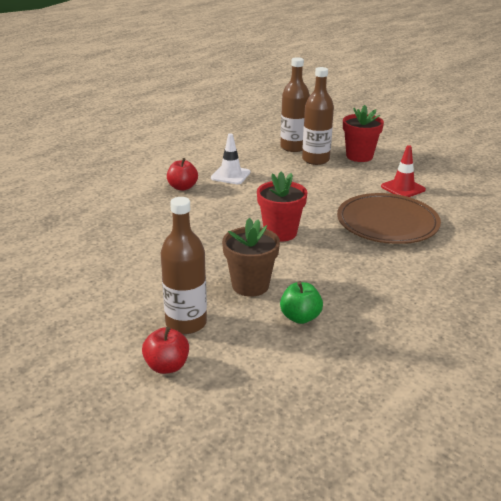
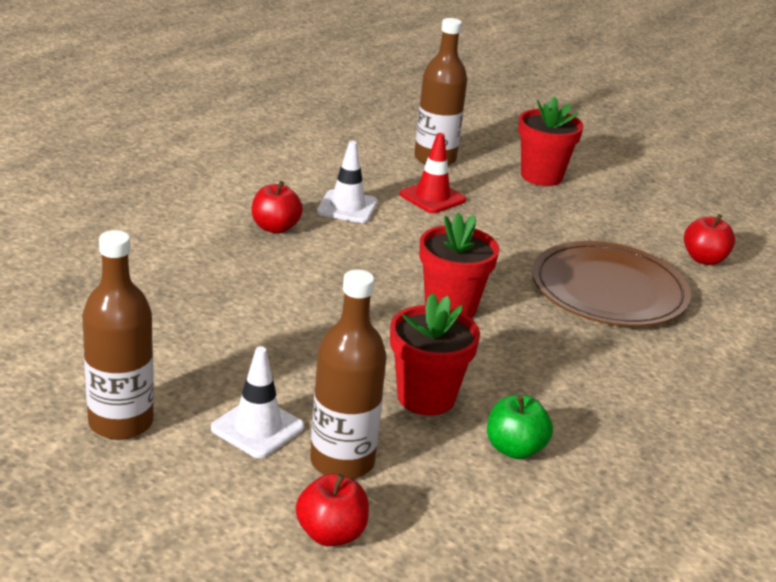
camera: 10 degrees left, 0 degrees up
brown flower pot [222,218,280,297] -> red flower pot [390,293,480,415]
brown bottle [302,67,334,165] -> brown bottle moved to [82,230,154,440]
red traffic cone [381,145,426,197] -> red traffic cone moved to [400,133,466,213]
none -> white traffic cone [211,346,304,458]
none -> red apple [684,214,735,265]

